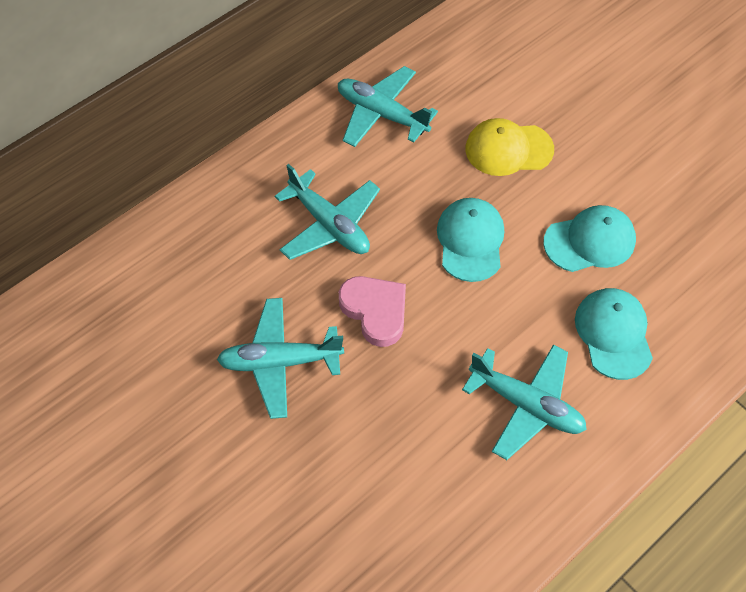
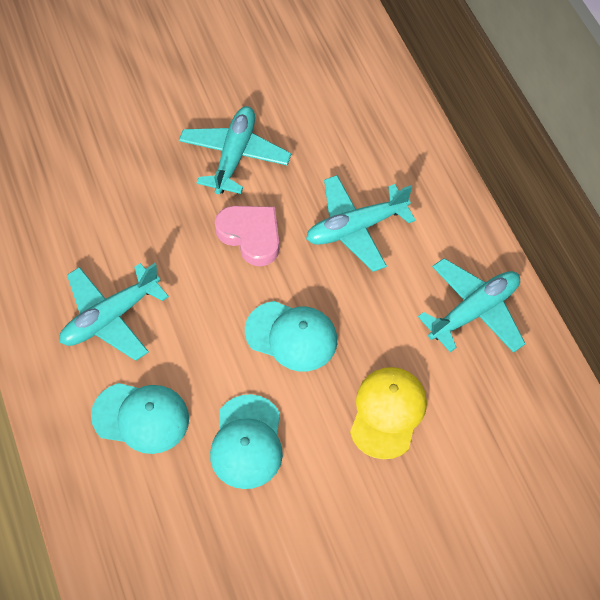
camera: 110 degrees right, 0 degrees up
pink heart [339,276,406,347] -> pink heart turned 120 degrees counterclockwise [215,206,279,266]

